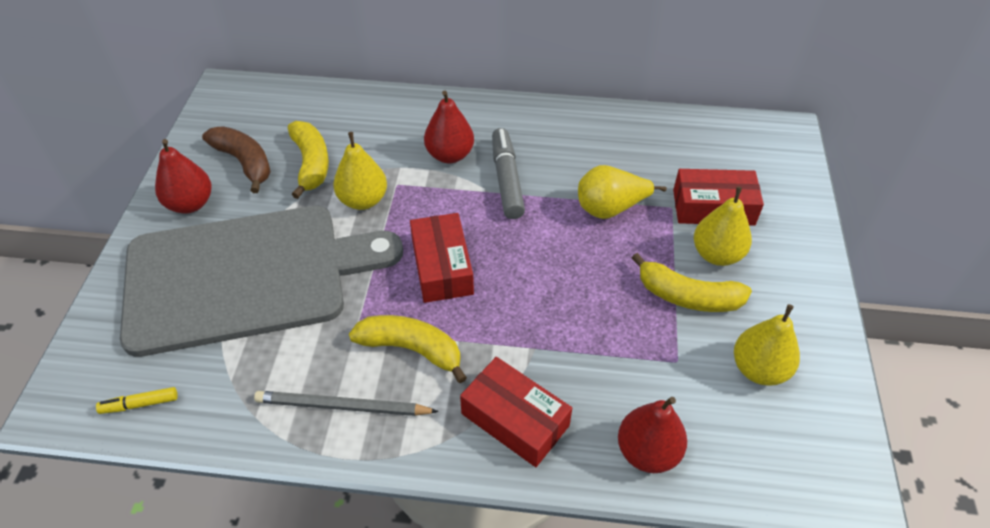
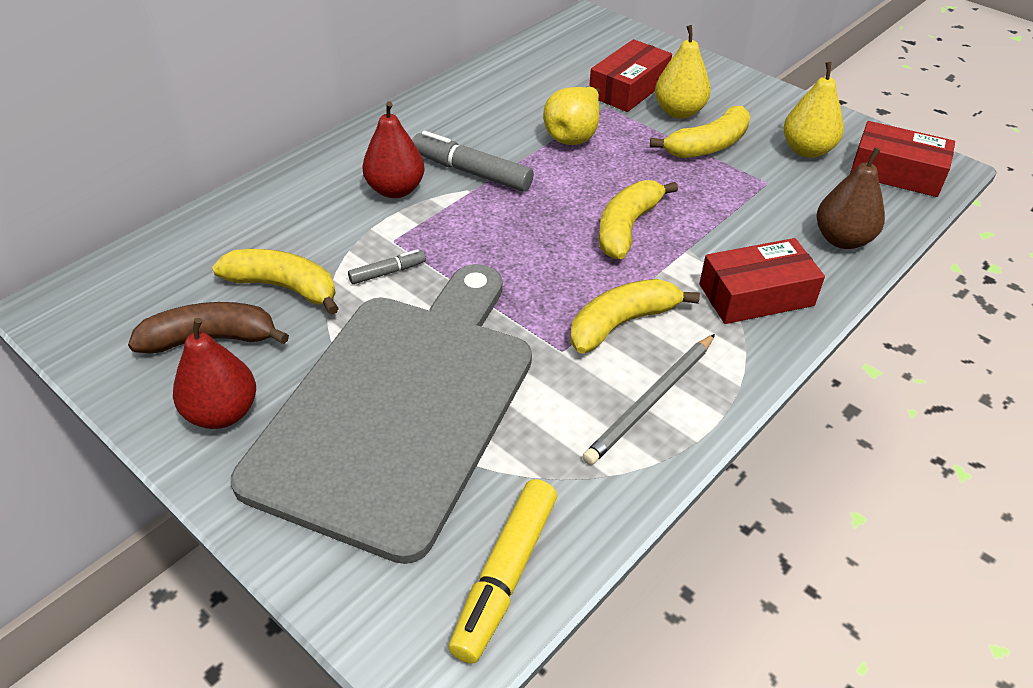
camera: 55 degrees left, 5 degrees down
yellow marker [96,387,178,414] -> yellow marker [448,479,557,664], size x1.88
yellow pear [333,132,387,210] -> grey marker [348,249,426,284]
red box [410,213,474,303] -> red box moved to [850,121,955,197]
red pear [618,397,687,473] -> brown pear [816,147,885,249]
none -> yellow banana [599,180,678,259]

